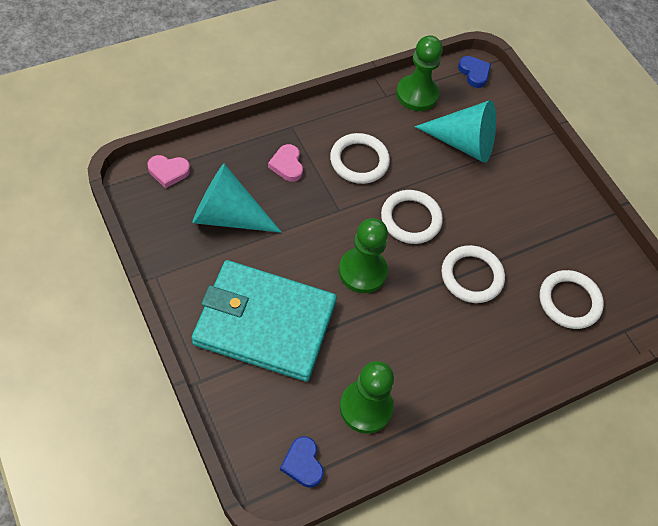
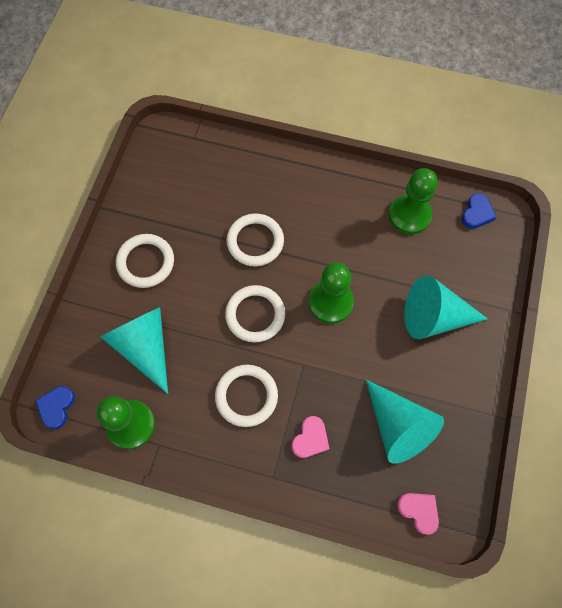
camera: 130 degrees left, 10 degrees up
turquoise wallet [192,260,337,381] -> turquoise cone [404,275,488,339]
white ring [540,270,604,329] -> white ring moved to [116,234,174,288]

